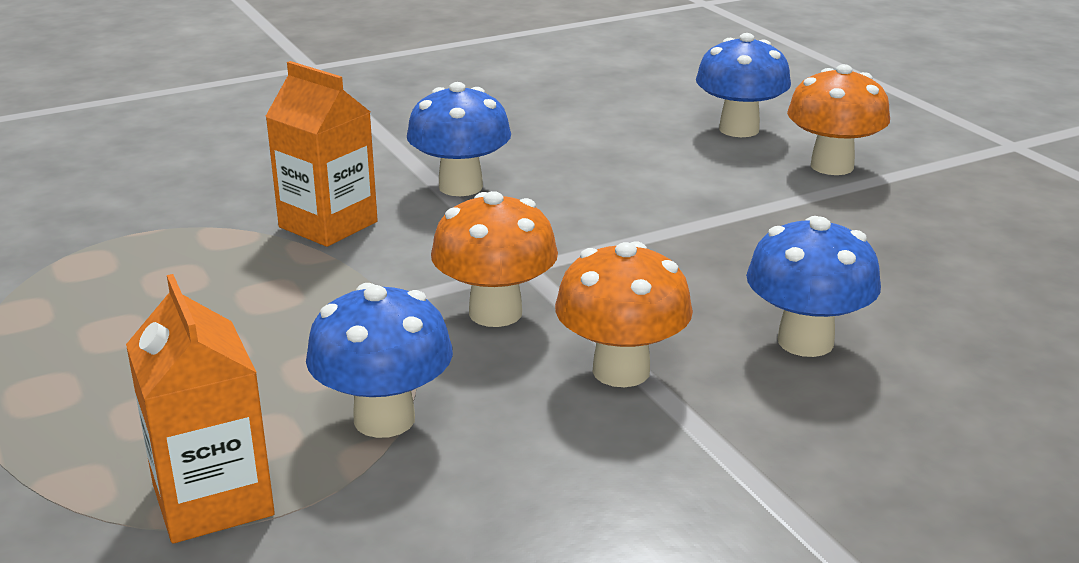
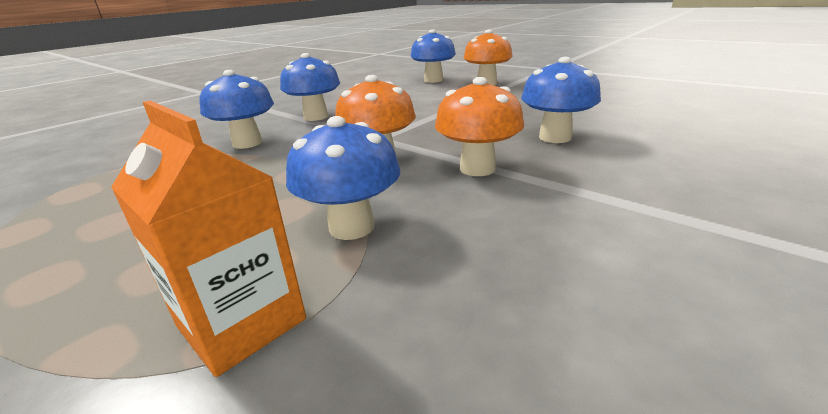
camera: 20 degrees left, 0 degrees up
orange carton [265,61,378,247] -> blue mushroom [199,70,274,149]

